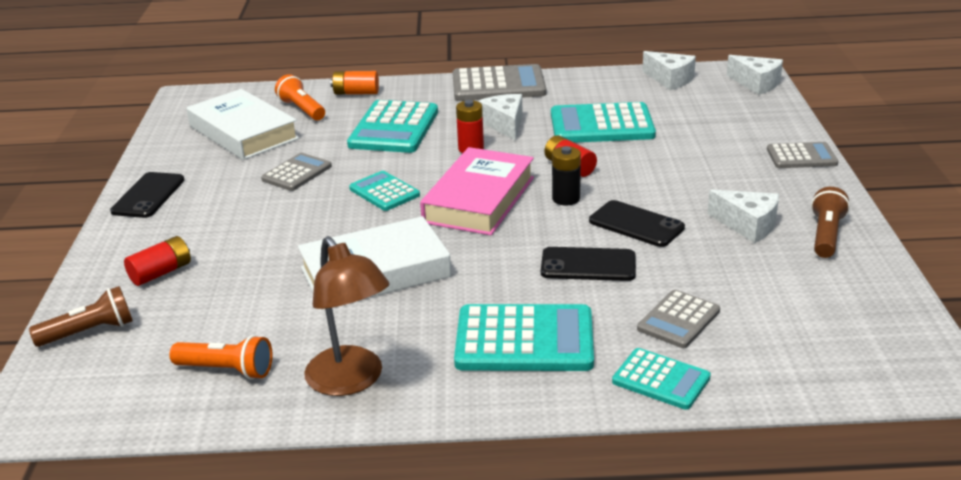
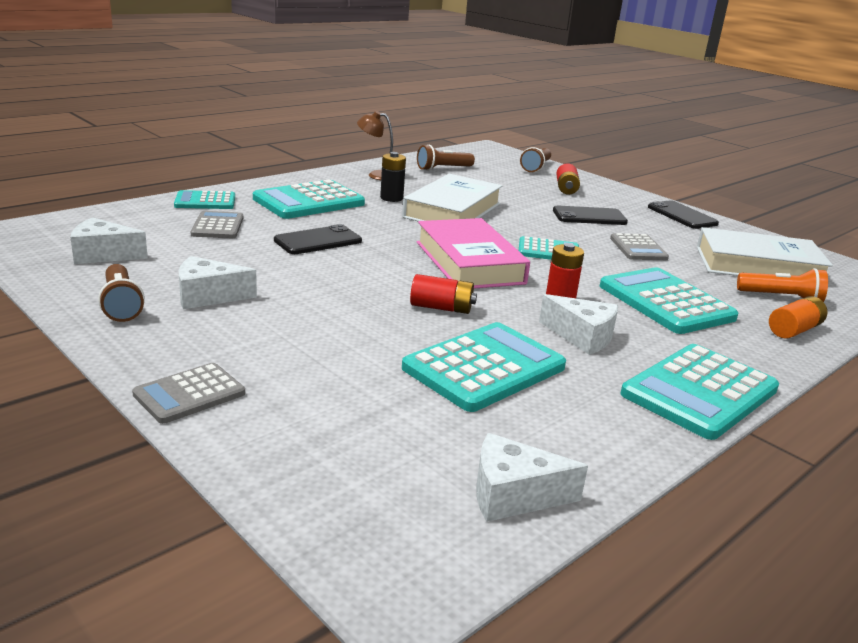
camera: 135 degrees right, 5 degrees down
orange flashlight [169,335,273,380] -> brown flashlight [417,145,475,171]
brown lamp [304,236,389,396] -> brown lamp [357,111,393,180], size x0.64
grey calculator [452,64,546,101] -> turquoise calculator [621,344,779,440]
black battery [552,146,581,205] -> black battery moved to [380,152,406,202]
black phone [589,200,685,247] -> black phone moved to [553,206,628,225]
white cheese [727,55,783,95] -> white cheese moved to [70,217,148,264]

